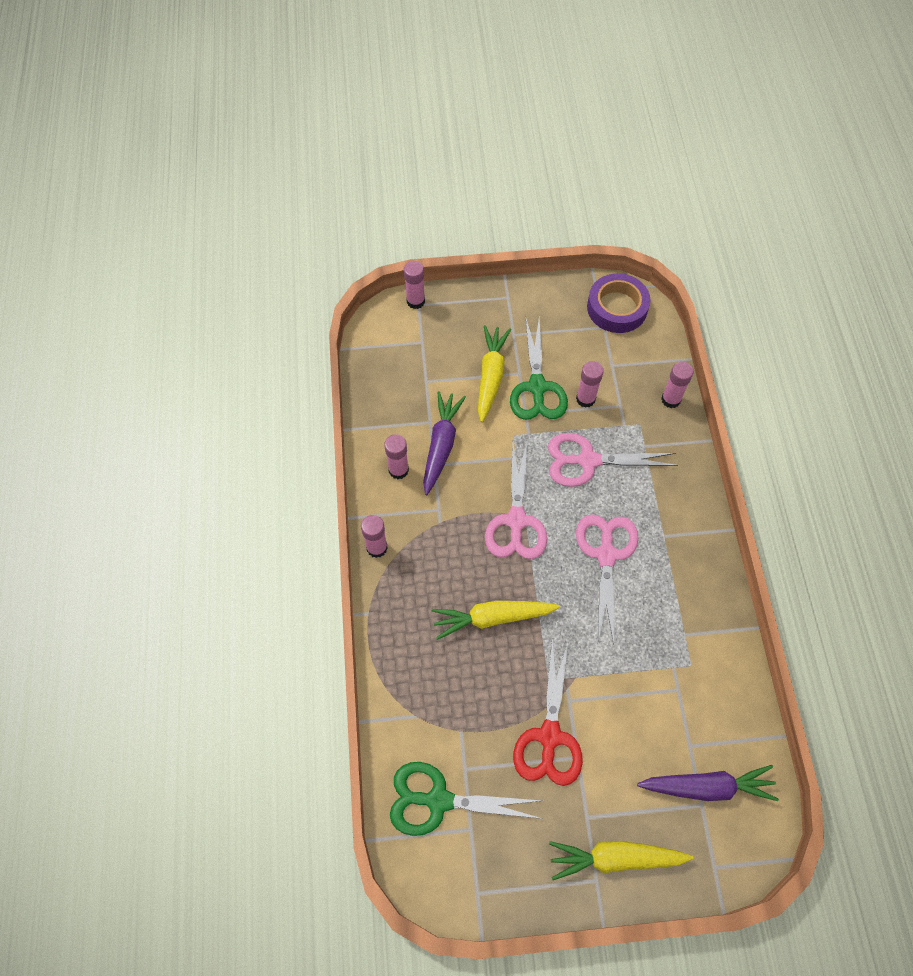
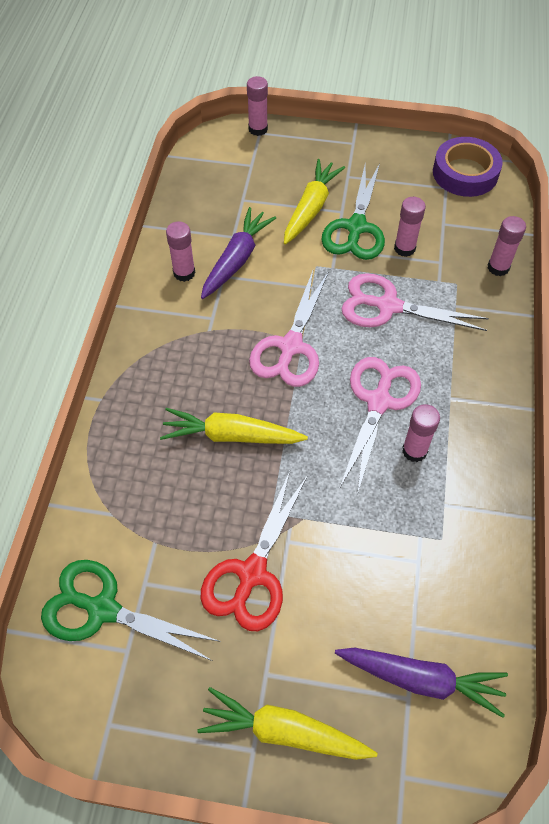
camera: 15 degrees right, 5 degrees down
pink glue stick [361,515,388,558] -> pink glue stick moved to [402,404,440,462]

